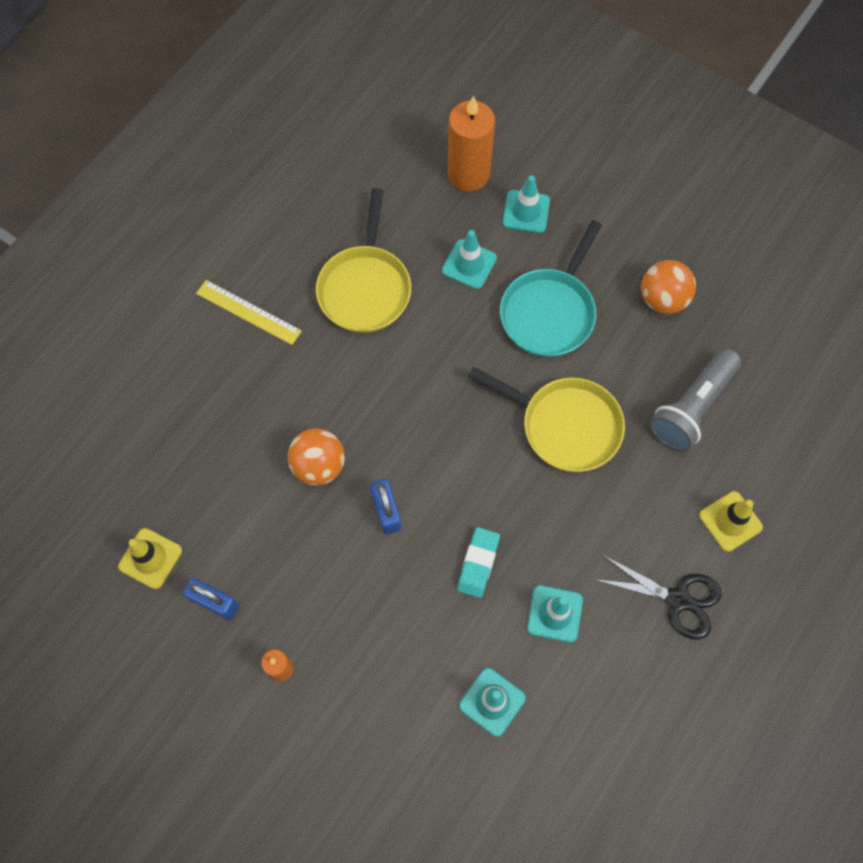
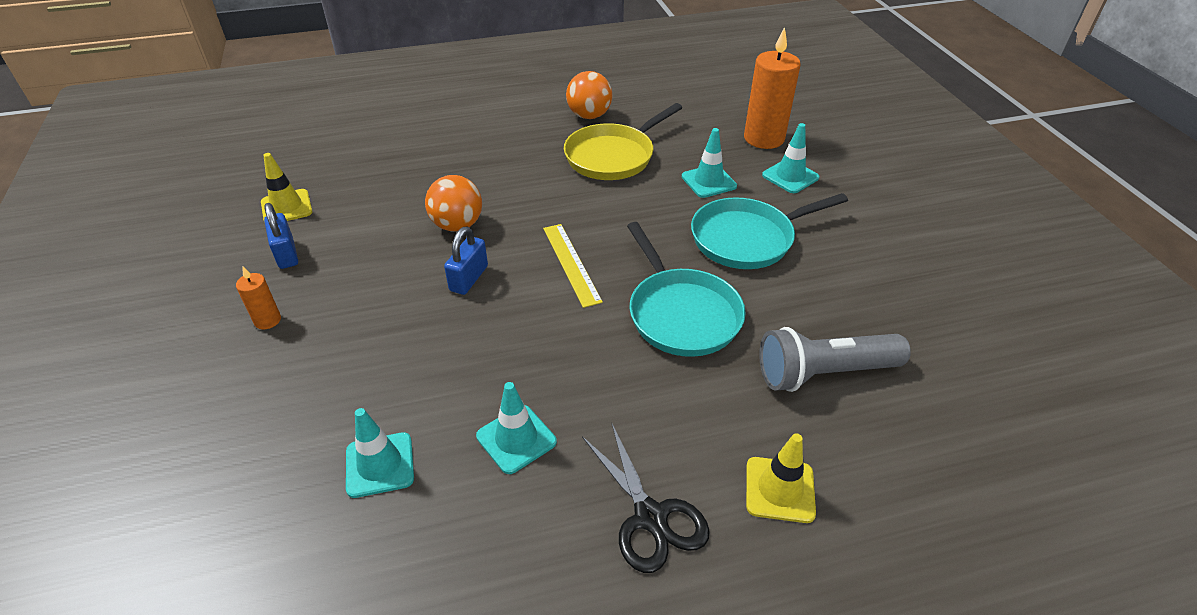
camera: 40 degrees right, 25 degrees down
yellow ruler [196,280,302,345] -> yellow ruler moved to [543,224,603,308]
turquoise eraser [457,527,500,598] -> none
yellow pan [468,367,625,472] -> turquoise pan [627,222,746,357]
orange ball [641,260,696,314] -> orange ball moved to [566,71,612,119]

